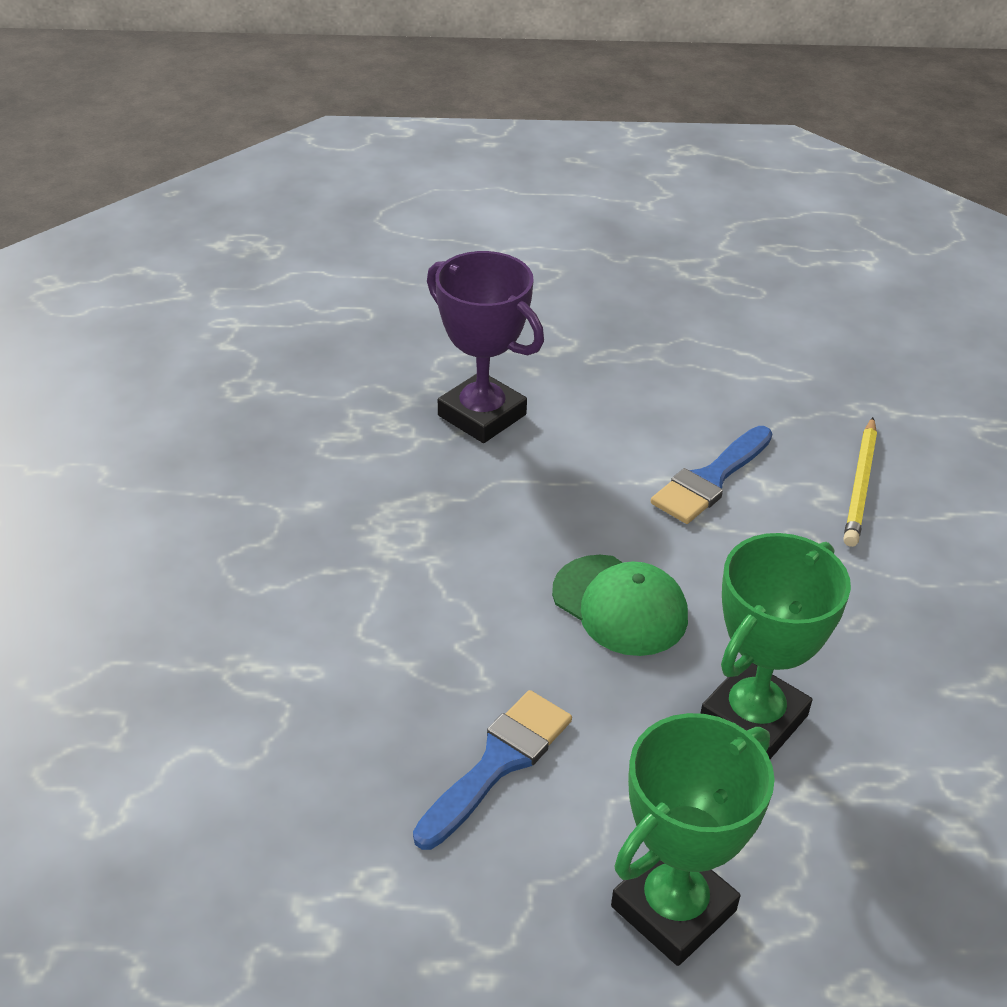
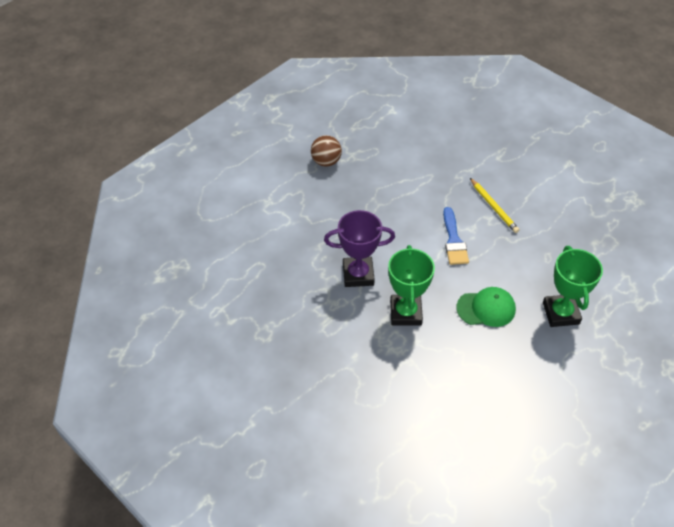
camera: 45 degrees left, 10 degrees up
blue brush [413,690,572,850] -> none
green trophy [611,713,775,966] -> green trophy moved to [388,245,435,326]
none -> brown ball [311,135,342,167]

